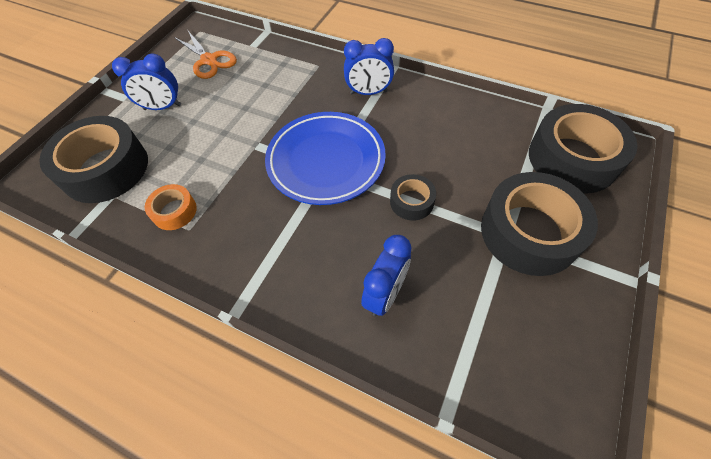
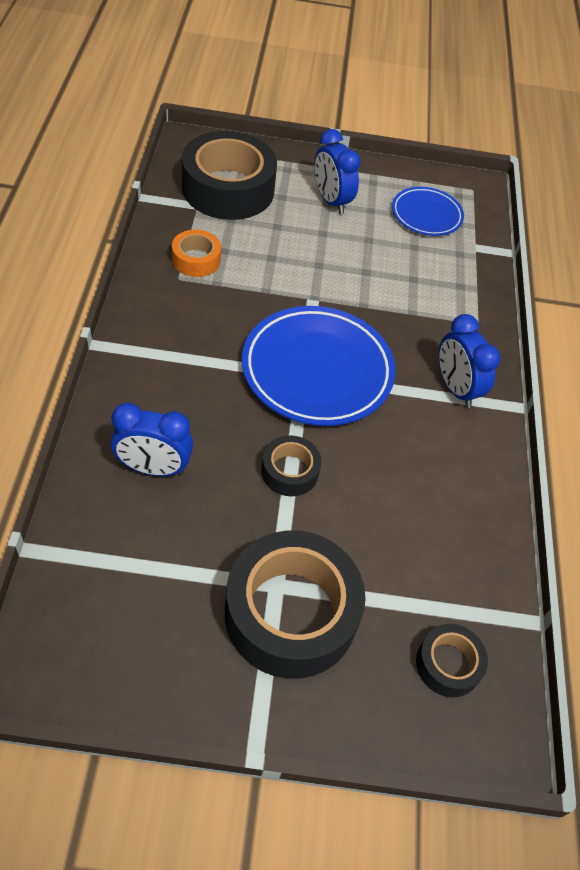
camera: 60 degrees right, 5 degrees down
orange scissors [174,31,237,79] -> blue plate [392,187,464,236]
black tape [529,104,638,194] -> black tape [416,624,488,697], size x0.49

